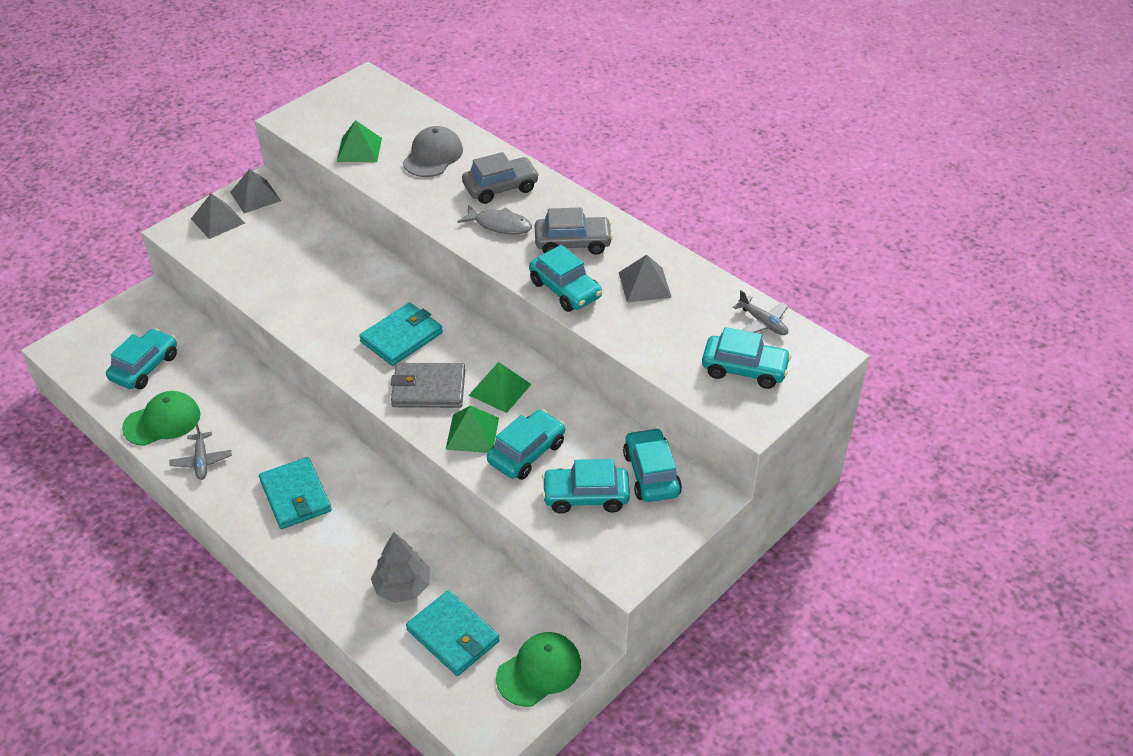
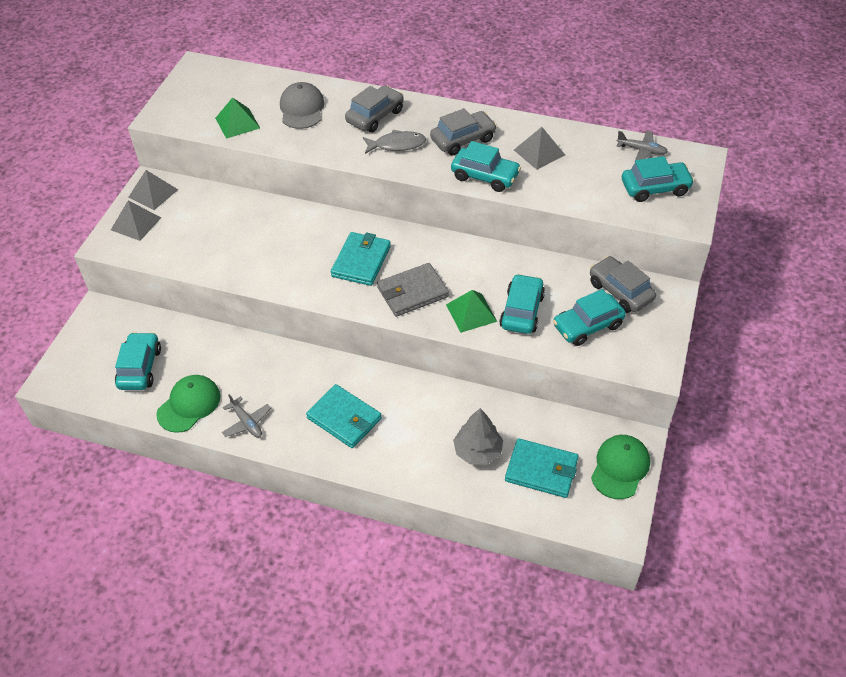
camera: 25 degrees left, 5 degrees up
green pyramid [469,362,531,413] -> none
turquoise car [623,428,682,502] -> grey car [590,256,656,313]

